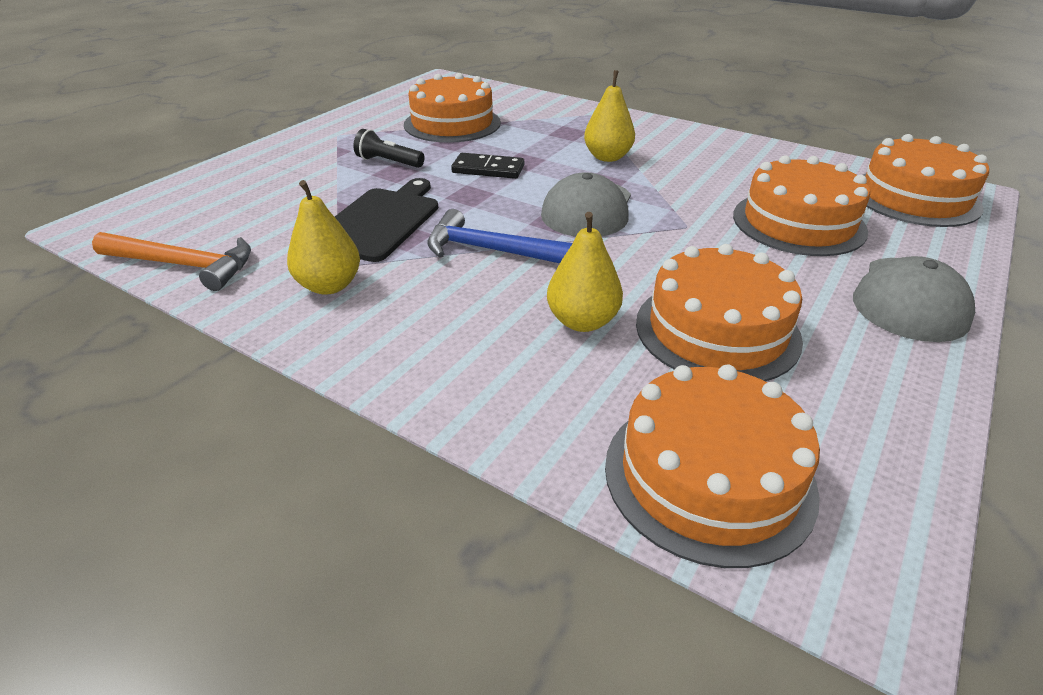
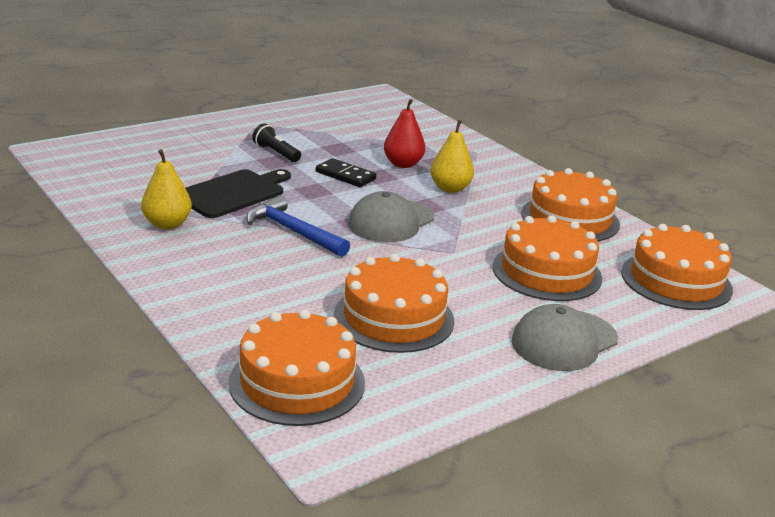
camera: 20 degrees right, 10 degrees down
orange hammer [92,232,251,291] -> none
orange cake [404,73,501,143] -> orange cake moved to [521,168,620,241]
yellow pear [547,212,623,332] -> none
none -> red pear [384,99,425,168]

